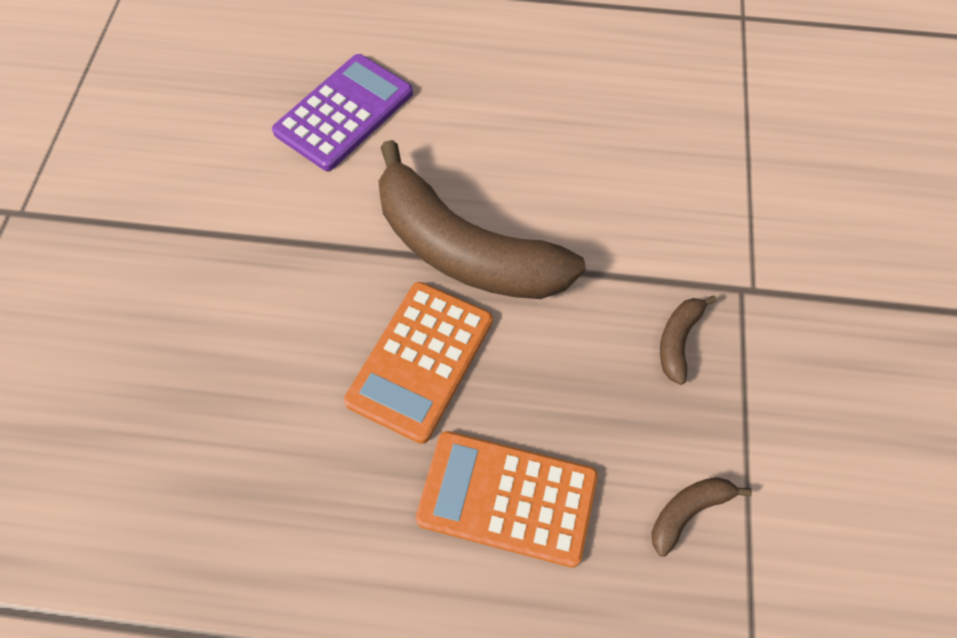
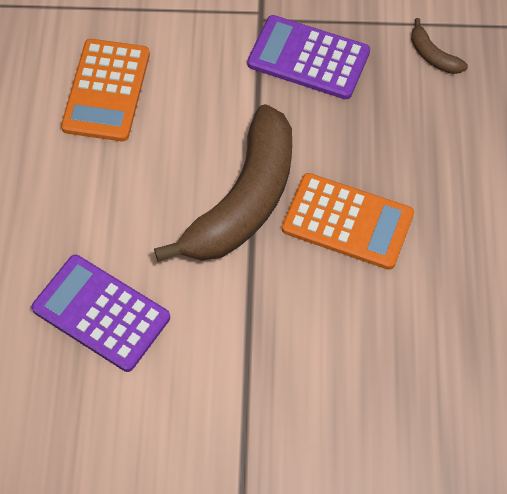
camera: 95 degrees left, 0 degrees up
orange calculator [416,431,598,568] -> orange calculator moved to [61,39,150,142]
brown banana [660,295,717,385] -> purple calculator [247,15,370,99]

